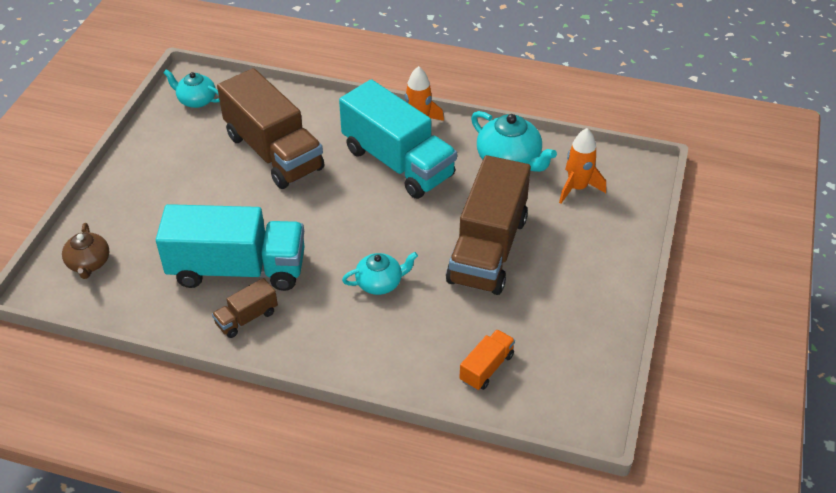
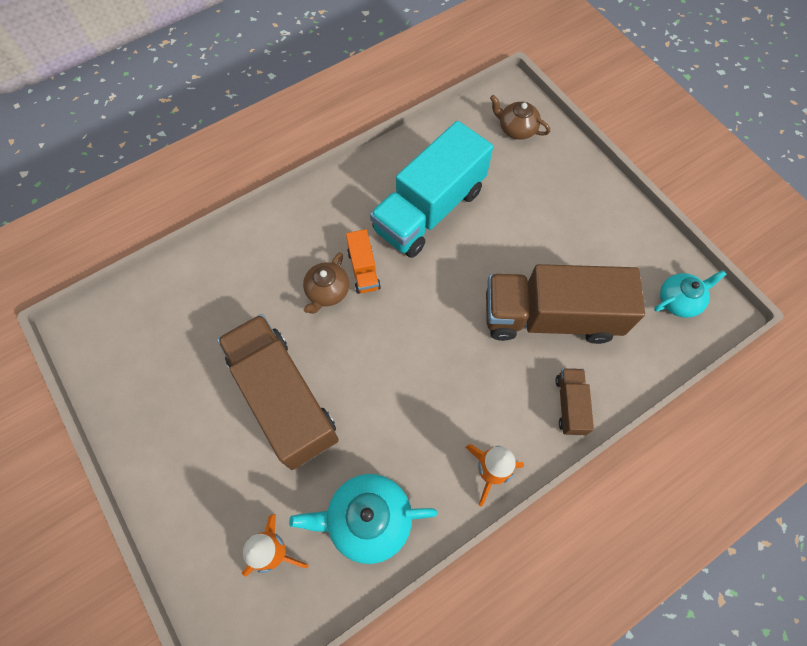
camera: 130 degrees right, 20 degrees up
brown truck [212,278,278,338] -> brown truck moved to [555,368,594,435]
turquoise truck [339,79,457,199] -> none
turquoise teapot [342,252,418,295] -> brown teapot [303,252,349,314]
orange truck [459,329,515,390] -> orange truck moved to [346,229,381,294]

